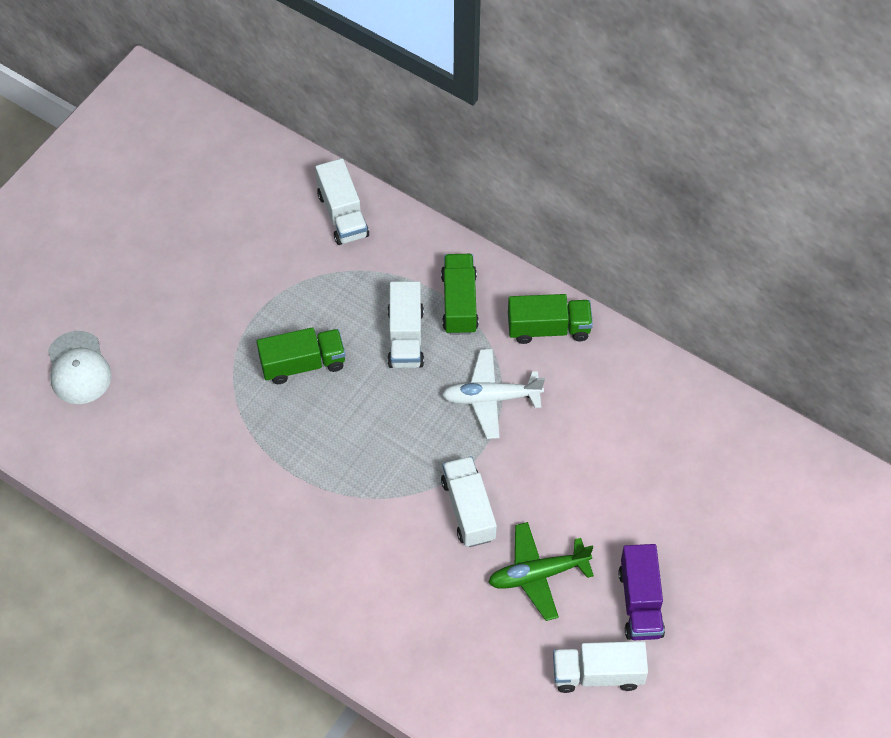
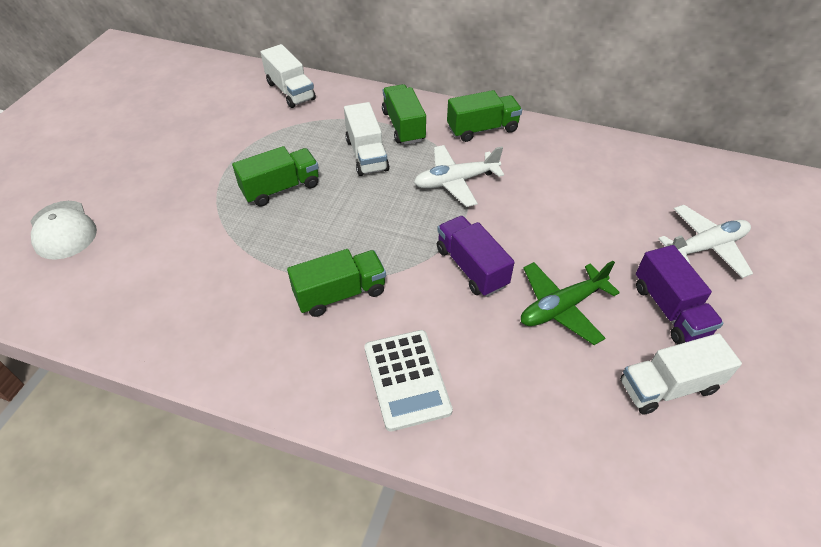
camera: 15 degrees left, 10 degrees down
white truck [441,456,497,547] -> purple truck [437,216,515,297]
none -> green truck [287,249,386,317]
none -> white calculator [364,330,453,431]
none -> white plane [658,205,753,278]

